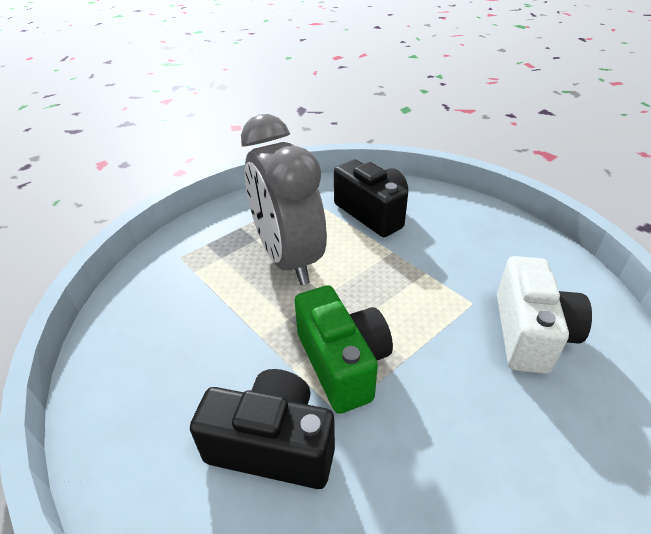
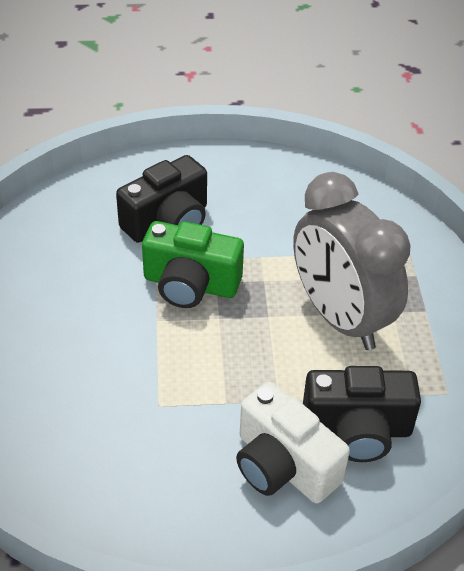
camera: 125 degrees right, 5 degrees up
grey clock [241,114,327,285] -> grey clock turned 135 degrees counterclockwise [293,172,410,350]
white camera [497,256,592,374] -> white camera moved to [236,382,350,503]

